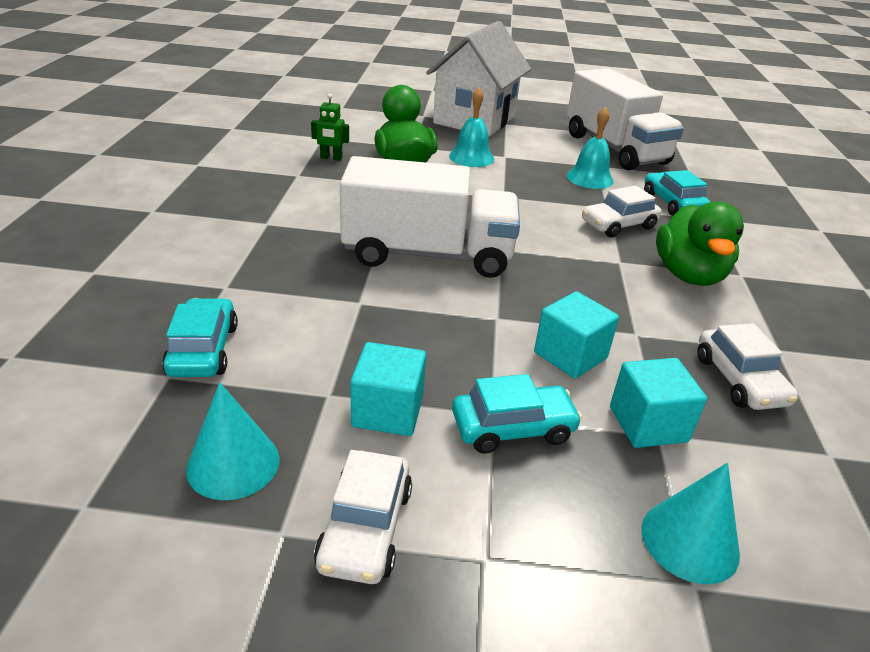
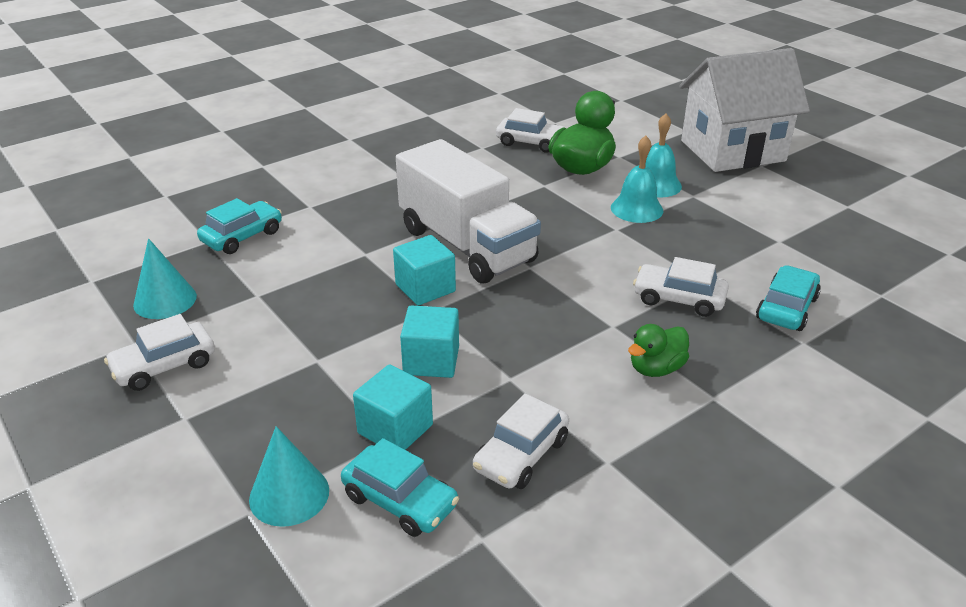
camera: 50 degrees right, 0 degrees up
green robot [311,94,349,161] -> white car [496,108,566,153]
turquoise cube [350,342,426,436] -> turquoise cube moved to [393,235,456,305]
turquoise car [452,374,582,454] -> turquoise car moved to [341,438,459,537]
turquoise bell [566,107,614,189] -> turquoise bell moved to [611,136,663,223]
white truck [567,68,684,170] -> none
green duck [656,202,744,286] -> green duck [628,324,689,377], size x0.59

